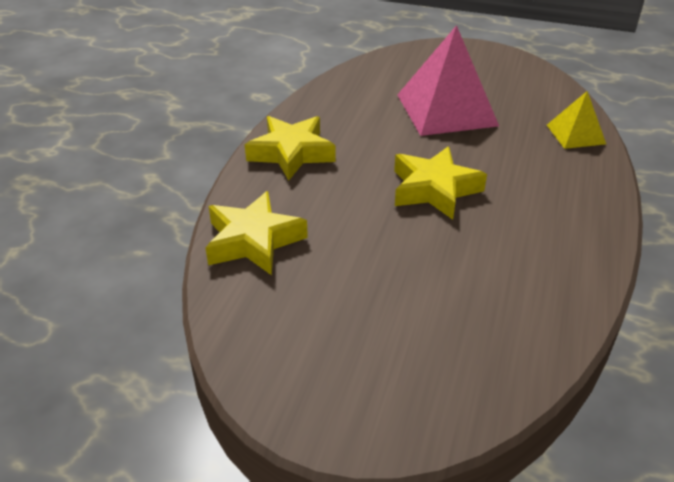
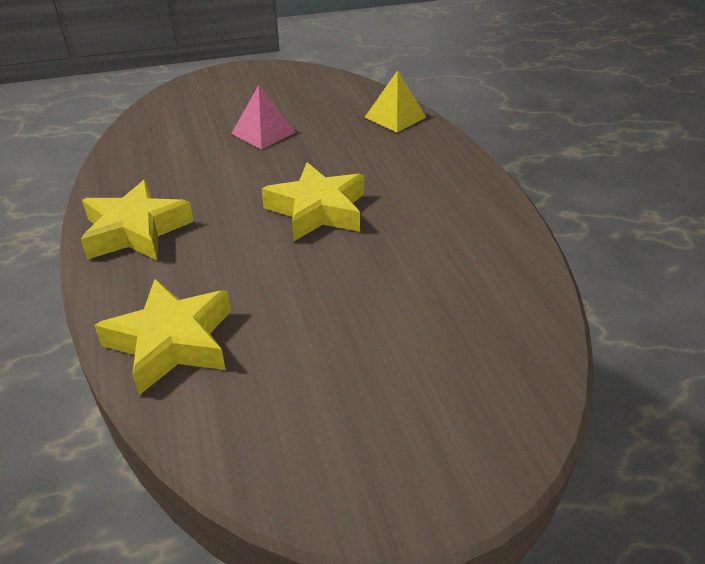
camera: 35 degrees left, 0 degrees up
pink pyramid [397,25,499,136] -> pink pyramid [231,85,296,149], size x0.52

